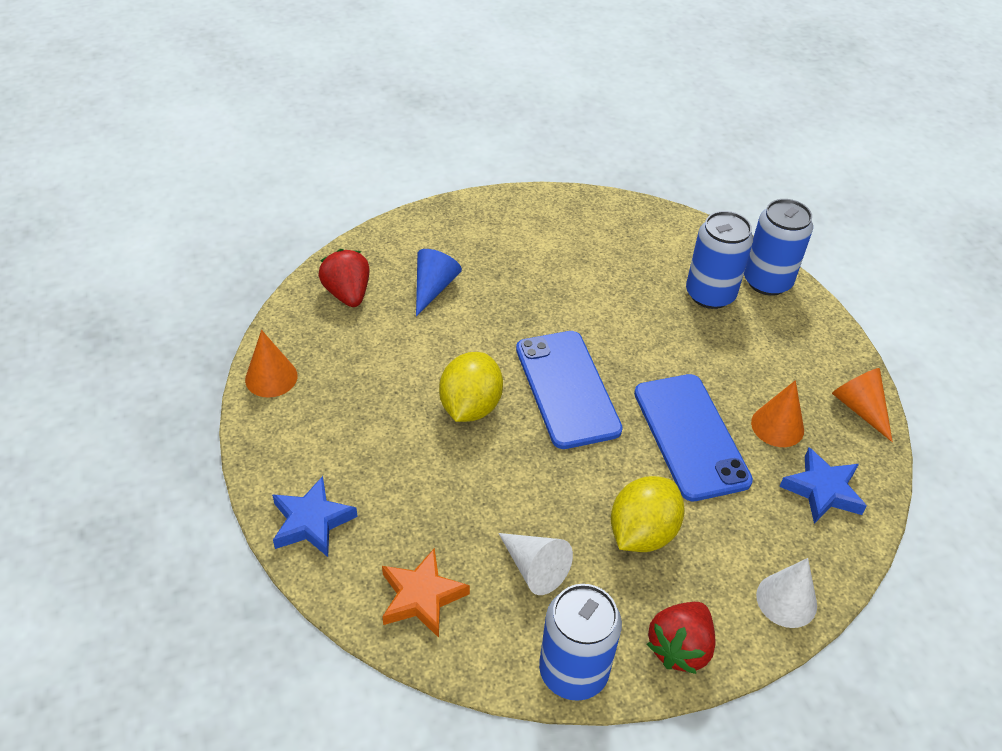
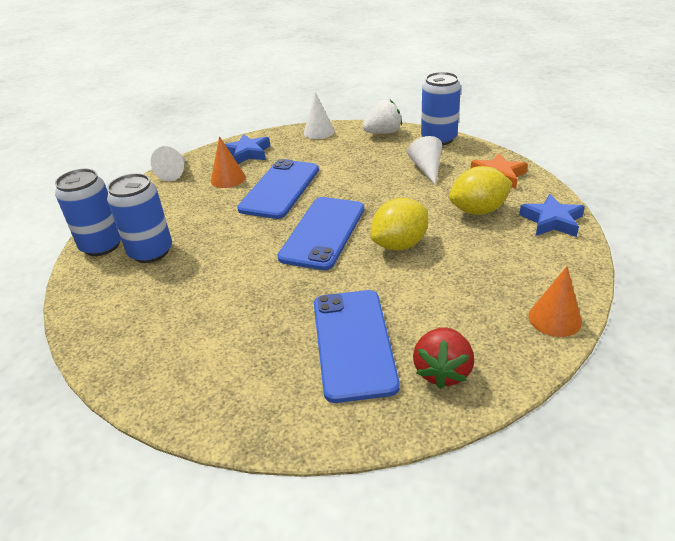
camera: 140 degrees left, 10 degrees down
blue cone [416,249,462,316] -> blue phone [314,290,400,403]
yellow lemon [611,476,685,552] -> yellow lemon moved to [449,166,512,215]
red strawberry [647,602,715,674] -> white strawberry [363,100,402,134]
orange cone [832,368,893,442] -> white cone [151,146,185,181]

